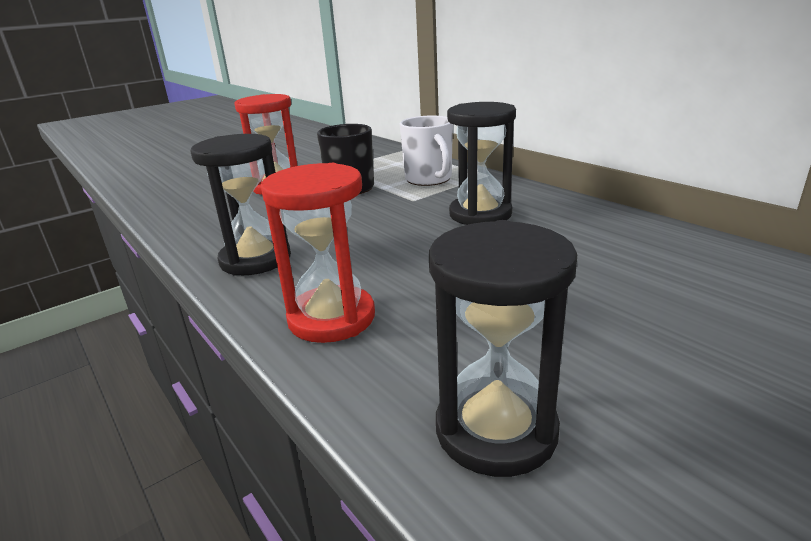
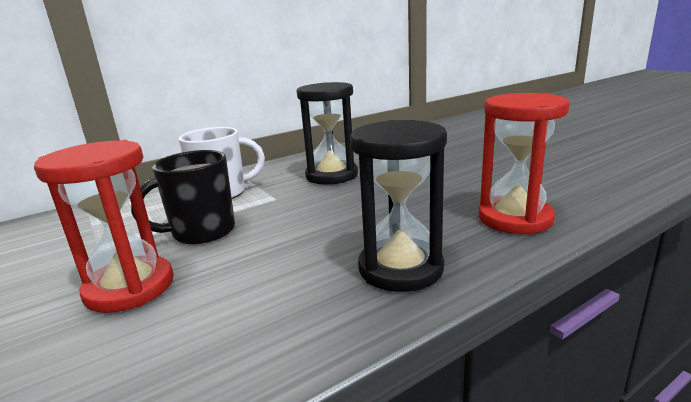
camera: 85 degrees left, 5 degrees down
black hourglass [429,220,577,477] -> none

